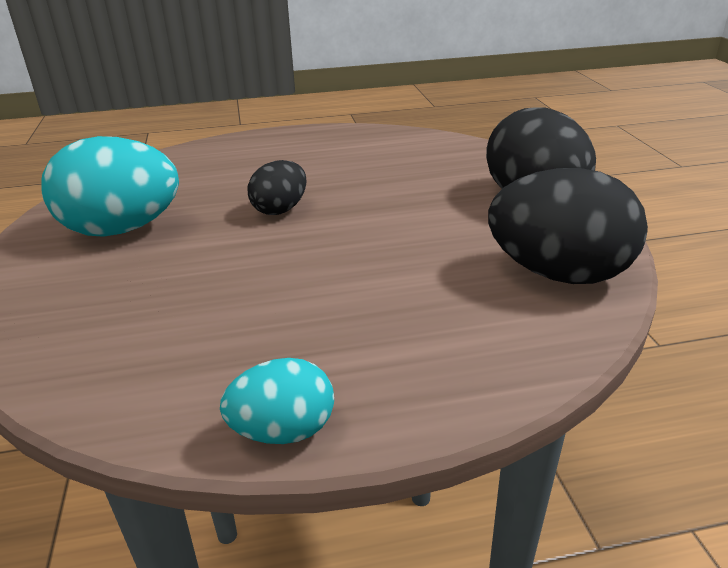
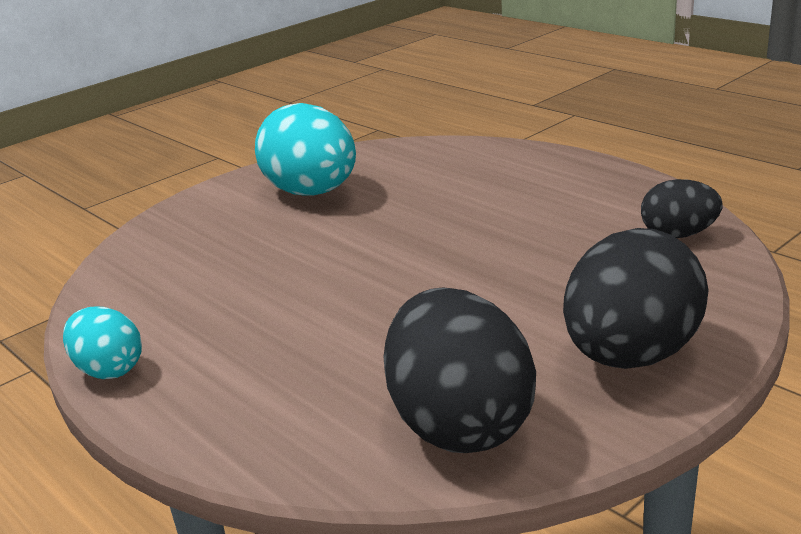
camera: 60 degrees right, 5 degrees down
black egg [248,160,307,215] -> black egg moved to [641,179,722,238]

